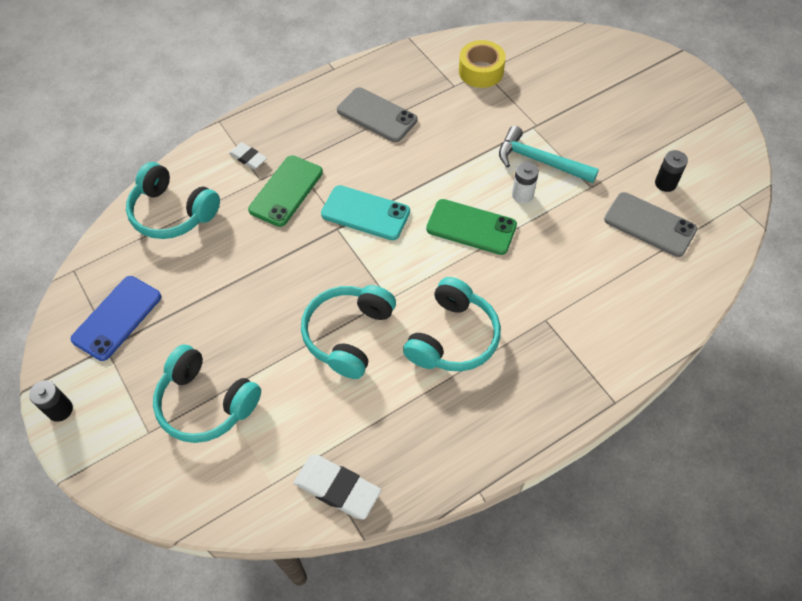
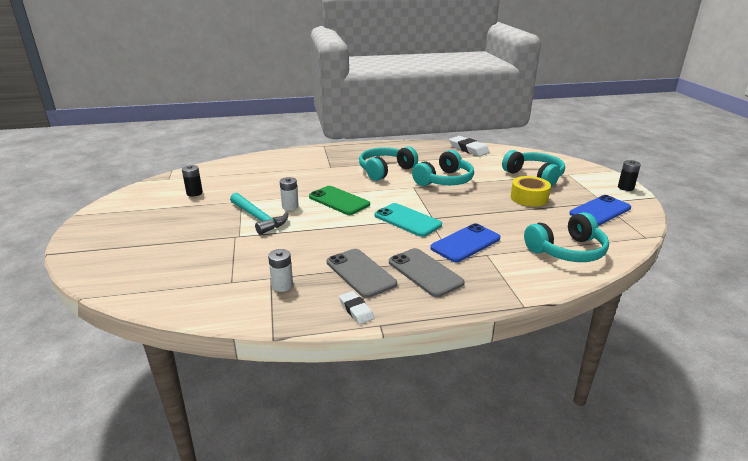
camera: 160 degrees left, 30 degrees down
turquoise headphones [126,162,220,239] -> turquoise headphones turned 105 degrees clockwise [524,212,609,262]
white eraser [229,142,267,169] -> white eraser moved to [339,291,374,324]
green phone [248,155,323,227] -> blue phone [430,223,501,262]
yellow tape [459,40,506,88] -> yellow tape moved to [510,176,551,207]
grey phone [604,192,697,257] -> grey phone moved to [389,248,465,297]
none -> white battery [268,249,293,292]

